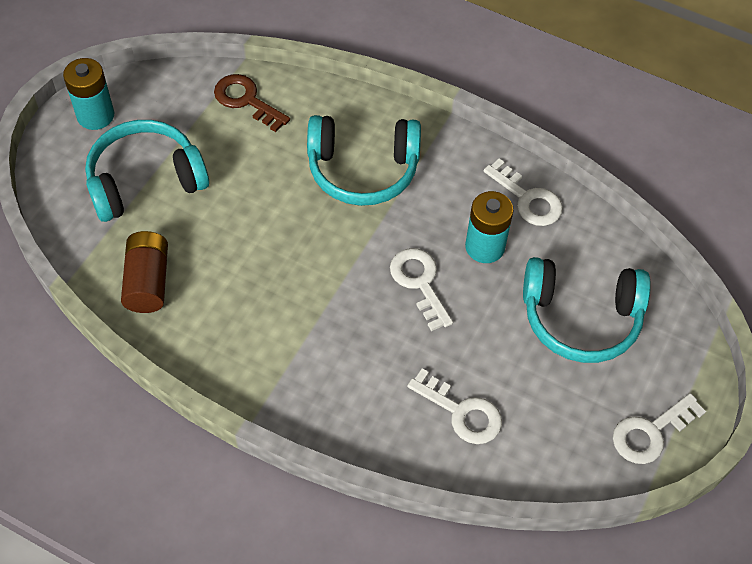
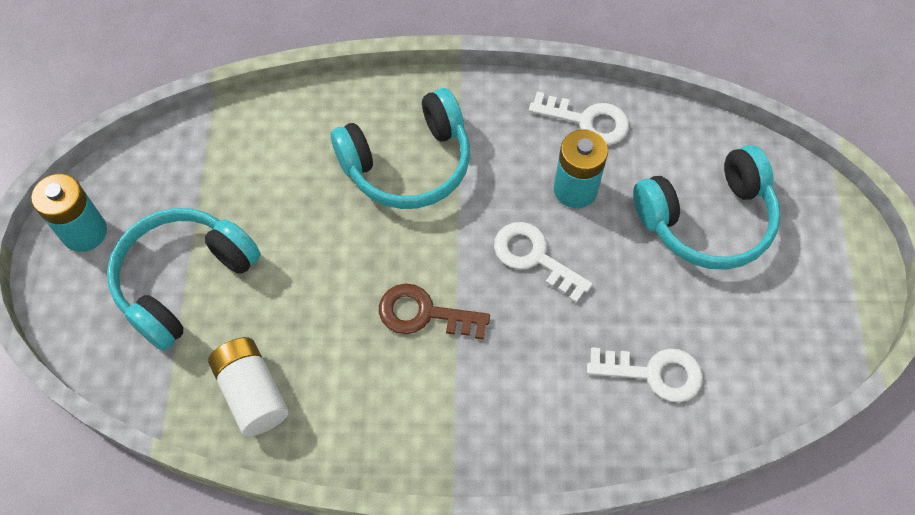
camera: 25 degrees left, 5 degrees up
brown battery [121,231,168,313] -> white battery [208,337,289,436]
brown key [214,74,290,132] -> brown key moved to [379,283,490,340]
white key [613,393,706,464] -> none

